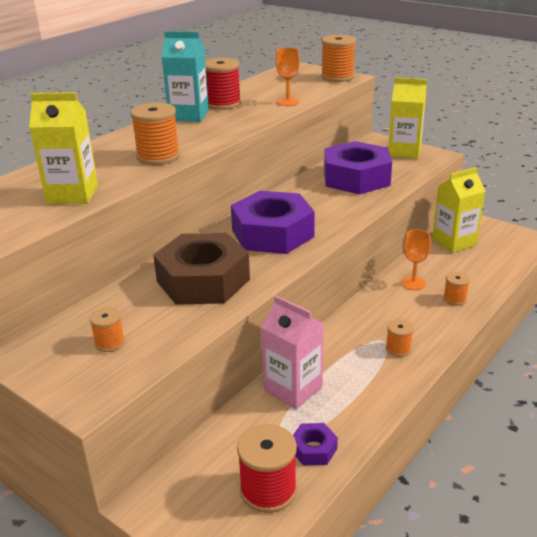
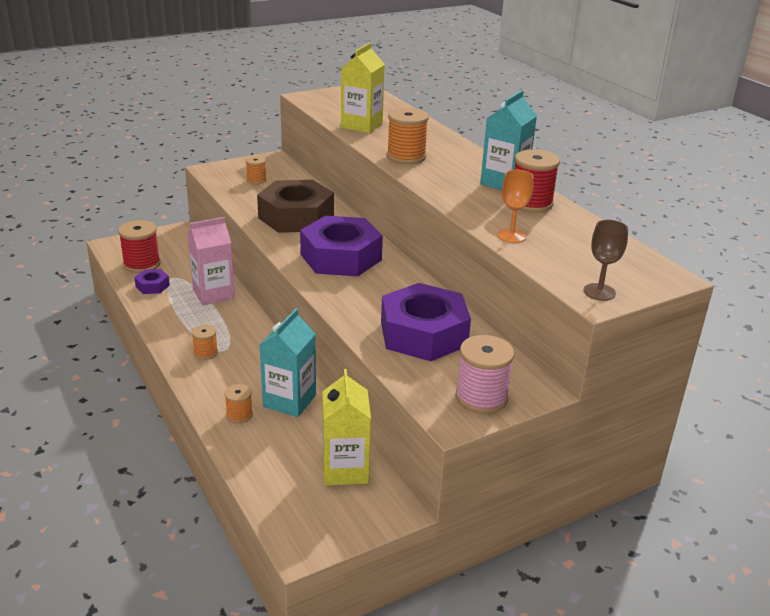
camera: 110 degrees right, 0 degrees up
orange spool [321,35,356,82] -> brown goblet [584,220,628,301]
yellow carton [388,78,427,158] -> pink spool [456,335,514,414]
orange goblet [401,229,431,290] -> turquoise carton [259,308,316,417]

